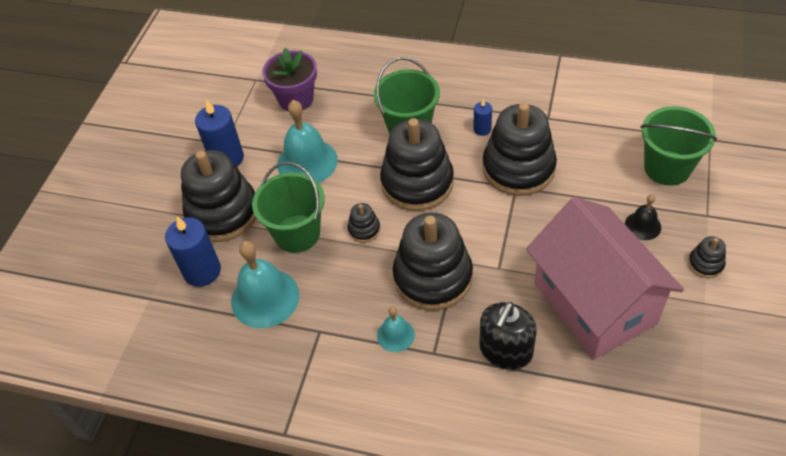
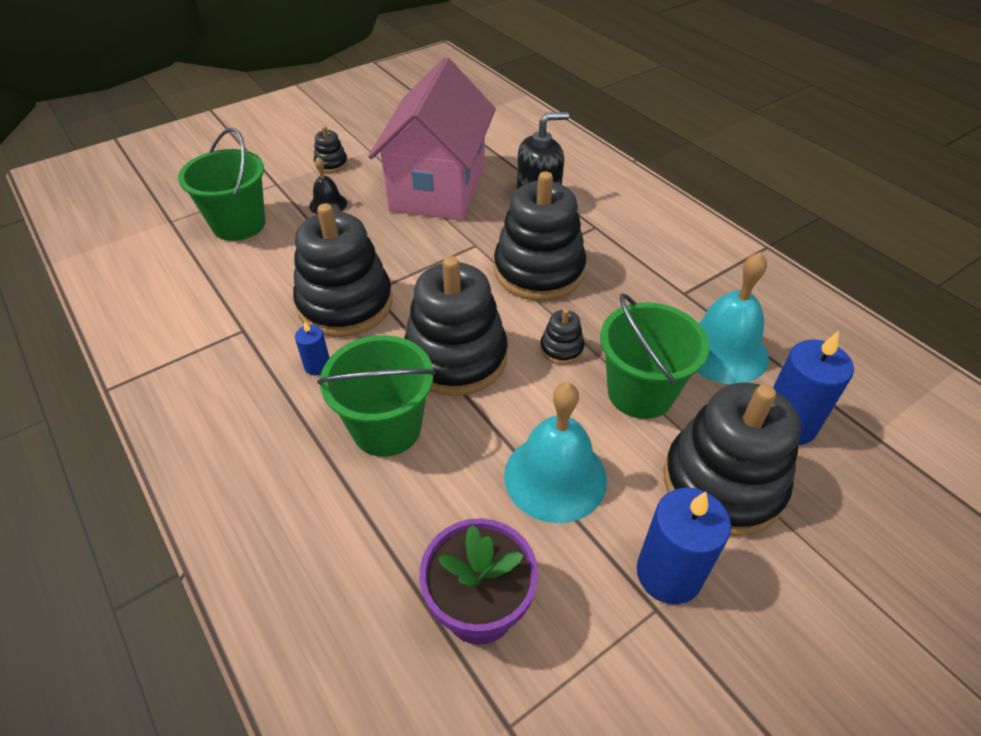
camera: 145 degrees left, 5 degrees down
turquoise bell [377,307,415,352] -> none

